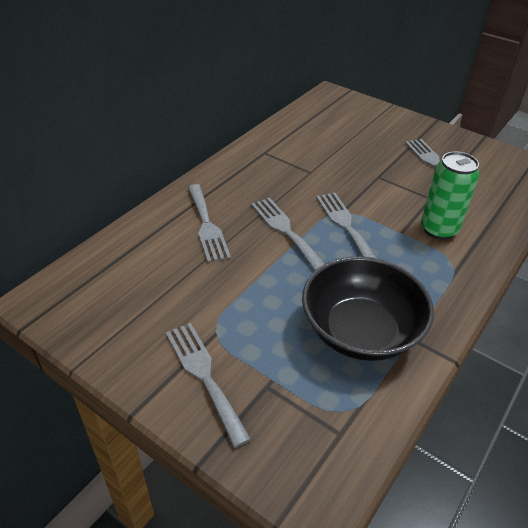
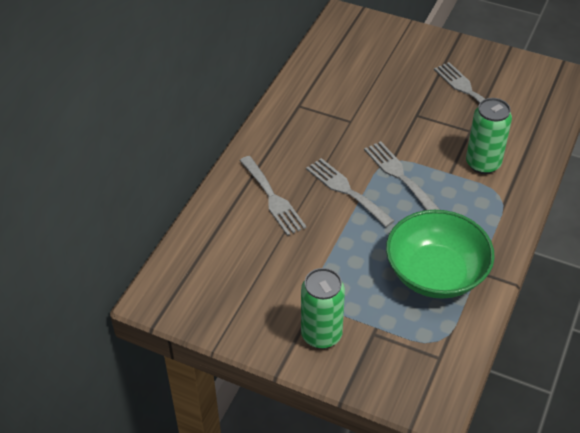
camera: 10 degrees left, 5 degrees up
grey fork [166,323,251,448] -> green can [301,268,345,349]
black bowl [302,256,434,361] -> green bowl [386,210,495,299]

